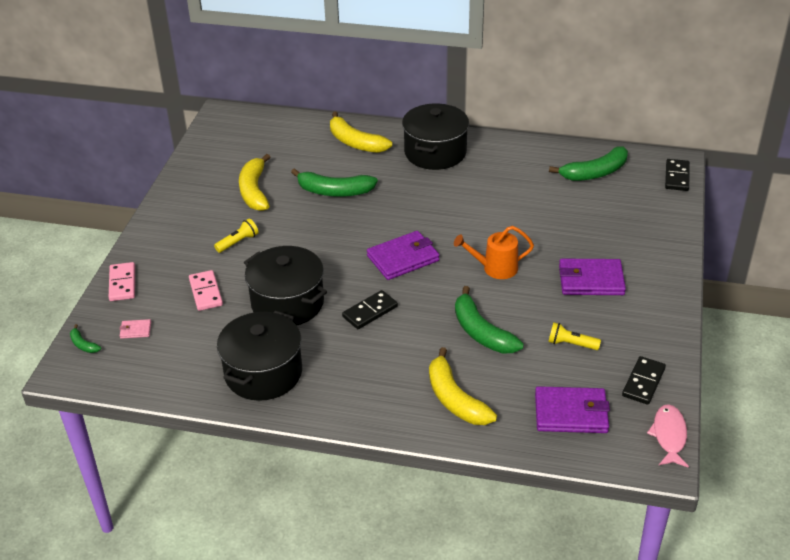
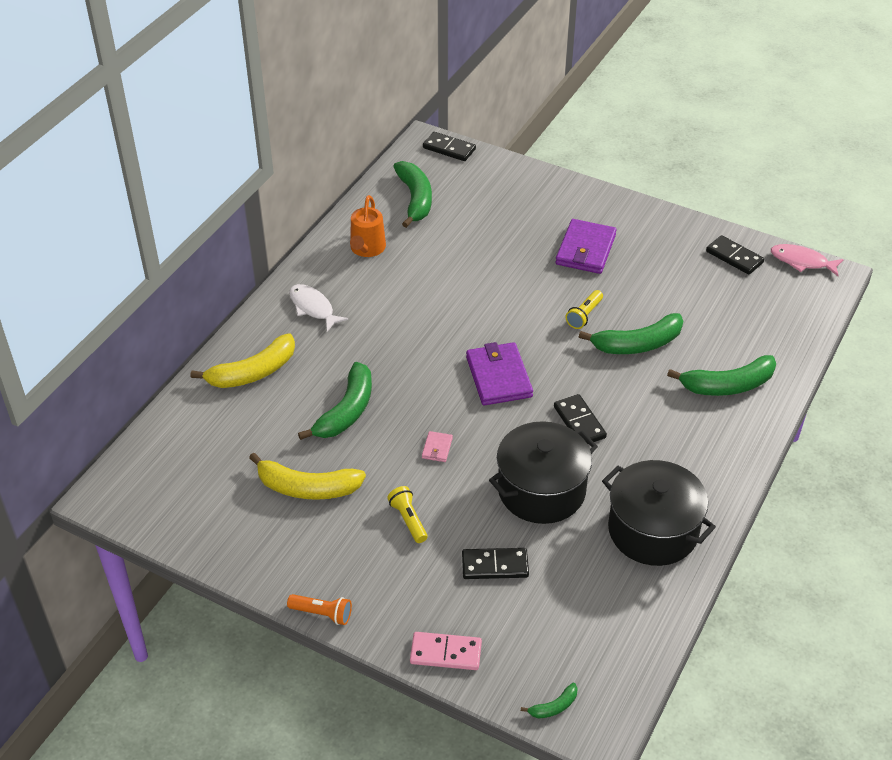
camera: 75 degrees left, 5 degrees up
pink wallet [119,319,151,339] -> pink wallet moved to [422,431,453,462]
pink domino [189,270,223,311] -> black domino [462,548,529,579]
black pot [402,104,469,170] -> white fish [289,284,348,332]
yellow banana [429,347,497,425] -> green banana [667,355,776,396]
orange watering can [454,226,534,279] -> orange watering can moved to [350,195,386,257]
purple wallet [535,386,610,433] -> none
yellow flashlight [548,322,601,350] -> yellow flashlight moved to [566,290,603,329]
none -> orange flashlight [287,594,352,625]

